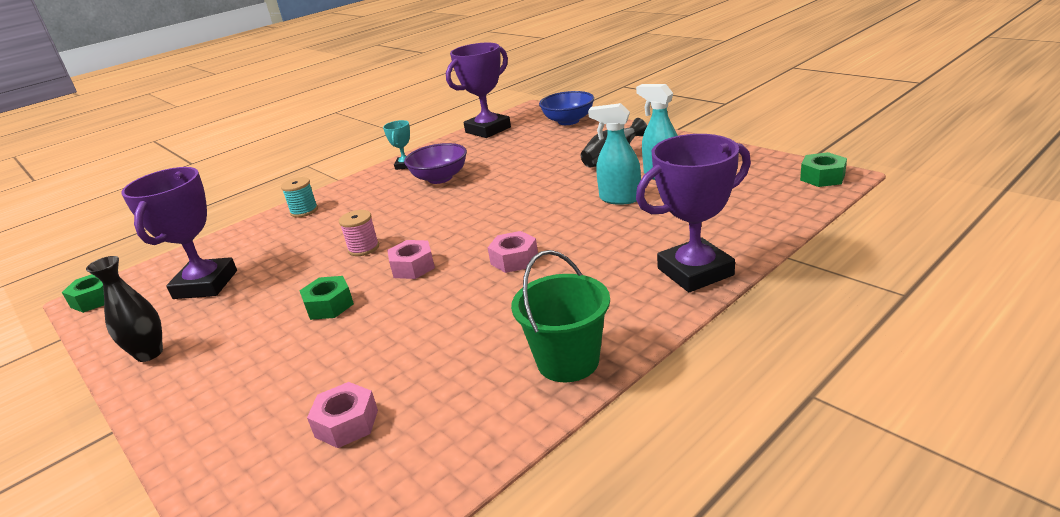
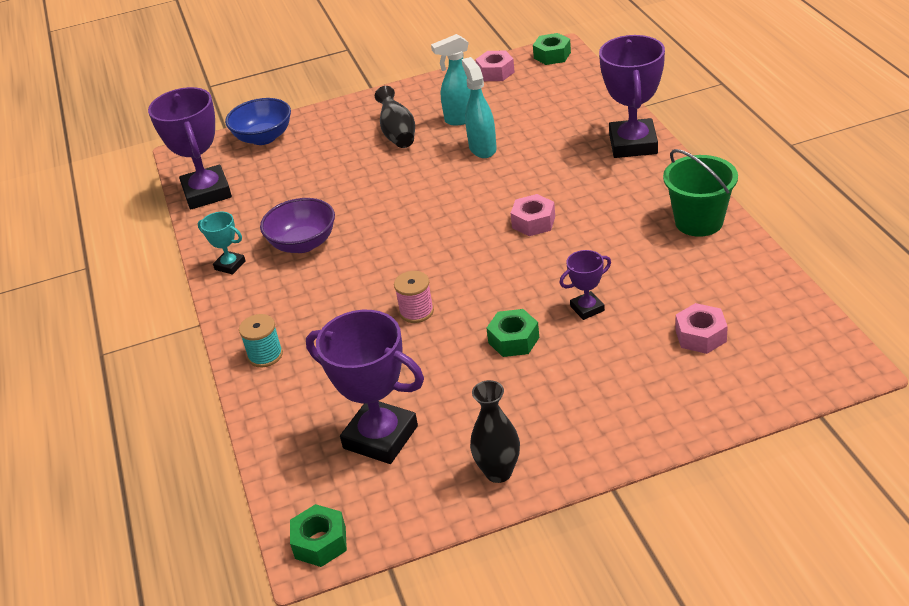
camera: 65 degrees left, 10 degrees up
pink nut [387,240,435,279] -> pink nut moved to [475,50,515,81]
turquoise spray bottle [588,103,641,205] -> turquoise spray bottle turned 120 degrees clockwise [462,57,497,158]
none -> purple trophy [560,250,611,320]

